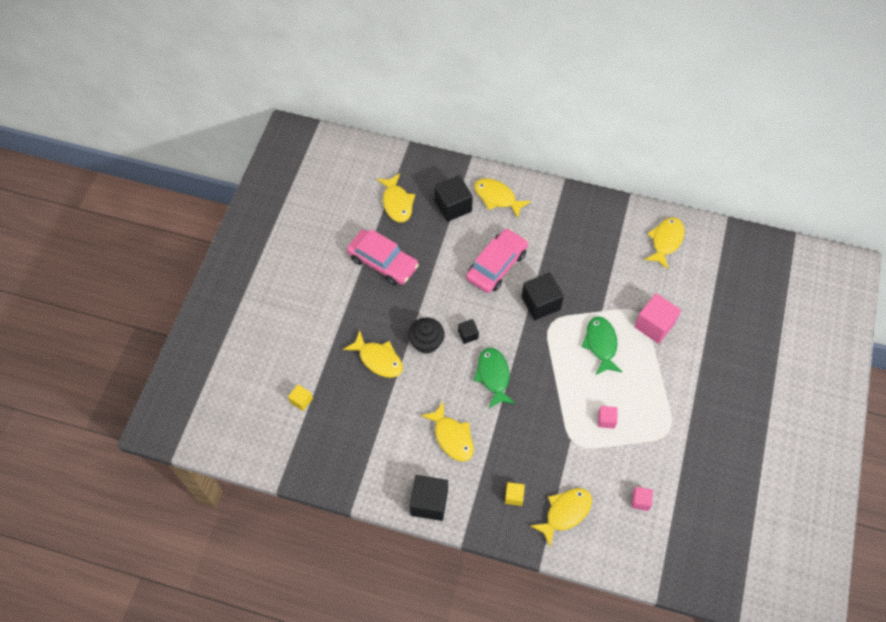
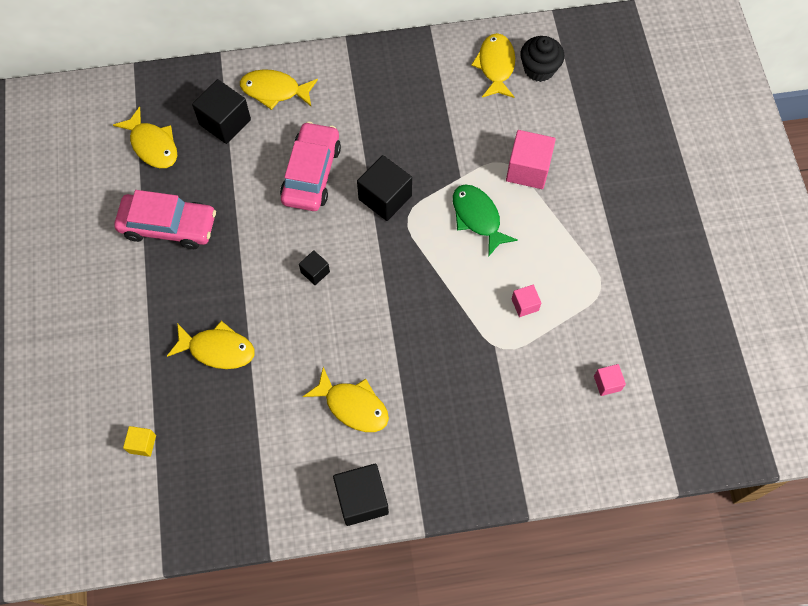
camera: 25 degrees left, 5 degrees up
black cupcake [408,317,445,354] -> black cupcake moved to [521,36,564,82]
green fish [473,348,515,408] -> none
yellow cube [505,482,525,506] -> none
yellow fish [530,488,592,547] -> none

